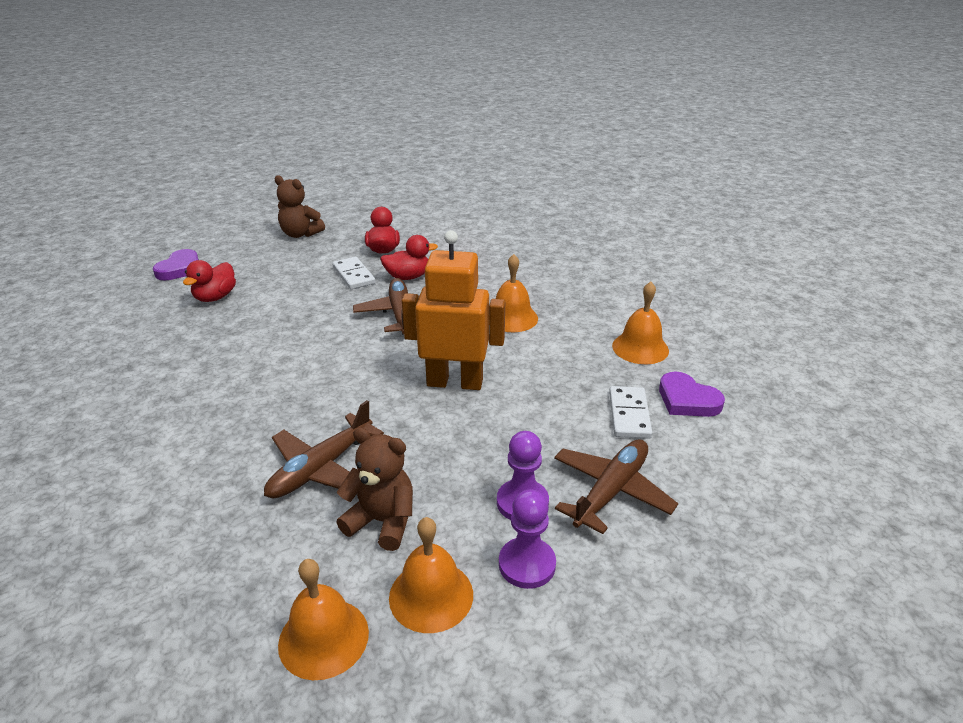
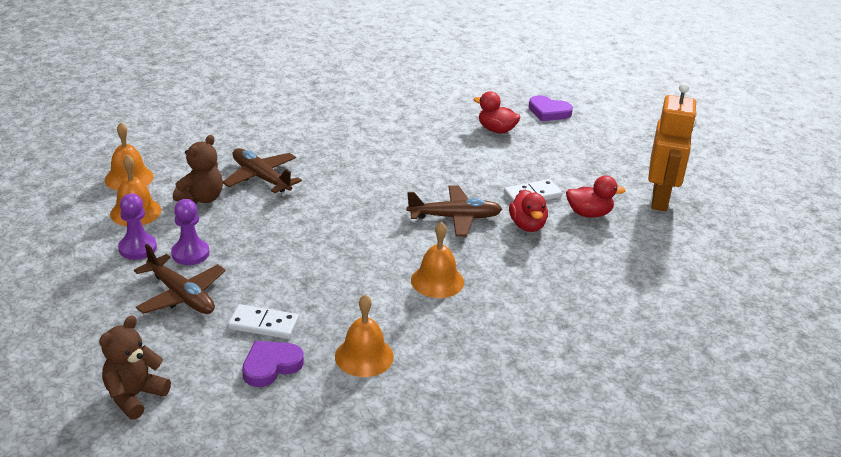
camera: 95 degrees right, 0 degrees up
brown teddy bear [274,175,325,238] -> brown teddy bear moved to [99,316,171,420]
orange robot [402,230,505,390] -> orange robot moved to [648,83,697,211]

